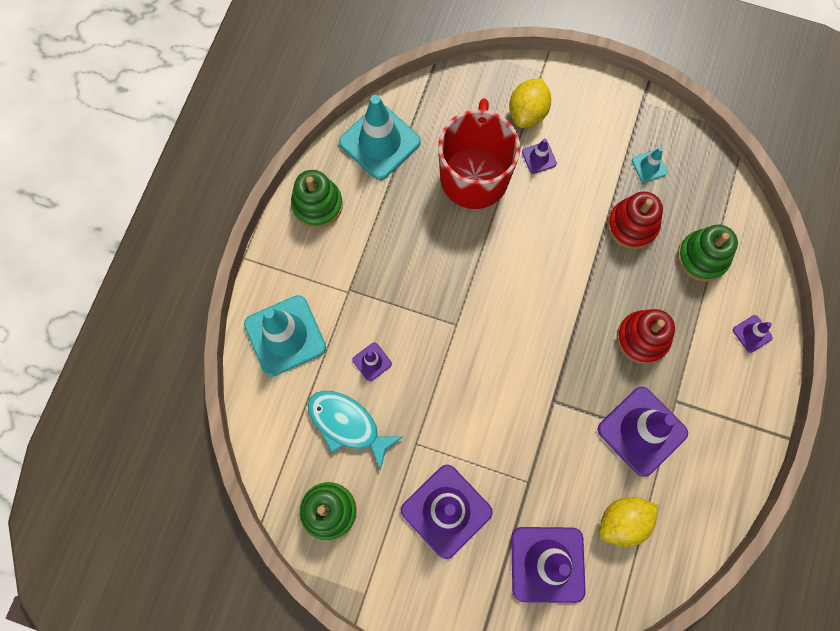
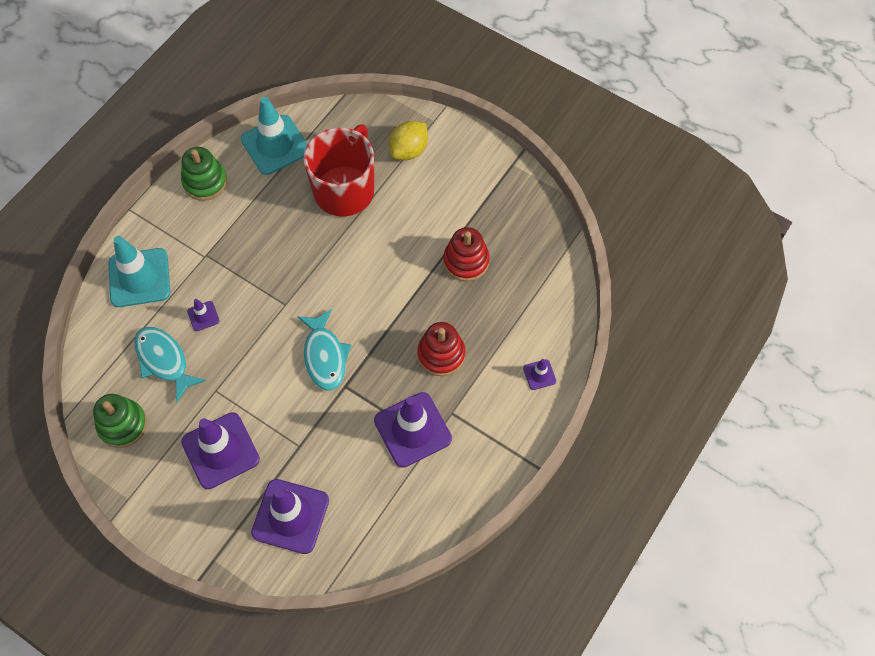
camera: 15 degrees right, 10 degrees down
purple traffic cone [522,139,557,174] -> none
yellow lemon [599,497,658,547] -> none
turquoise traffic cone [632,147,667,182] -> none
green stacking toy [677,225,738,282] -> none
none -> turquoise fish [297,309,351,391]

